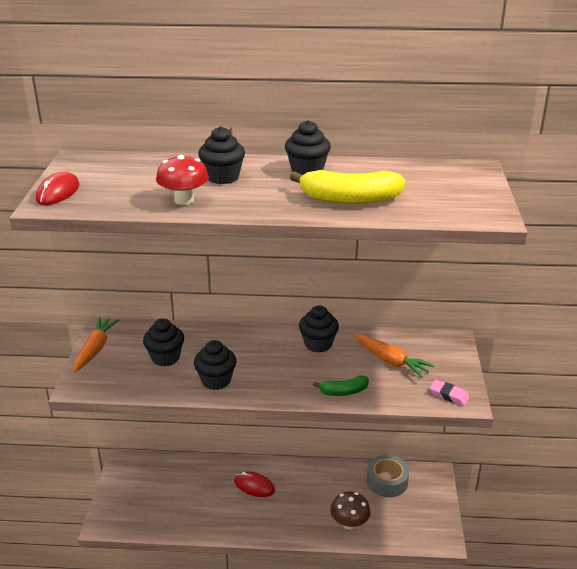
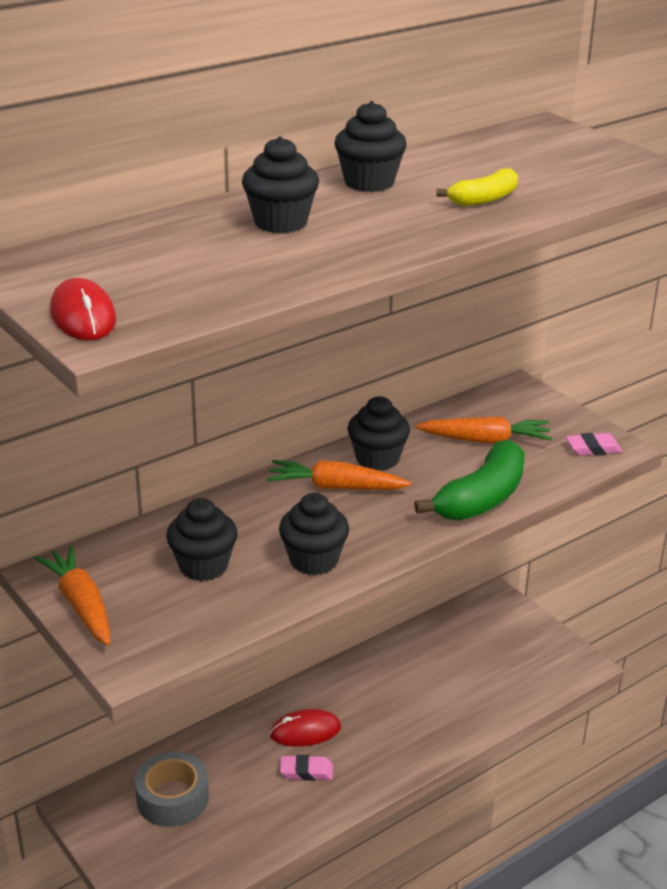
camera: 40 degrees left, 0 degrees up
red mushroom [156,155,209,205] -> none
yellow banana [290,170,405,204] -> yellow banana [437,168,518,206], size x0.56
green banana [313,375,369,396] -> green banana [414,439,525,521], size x1.80
brown mushroom [331,491,371,530] -> none
grey tape [367,455,409,497] -> grey tape moved to [135,751,209,827]
none -> orange carrot [267,460,411,490]
none -> pink eraser [280,755,333,781]

